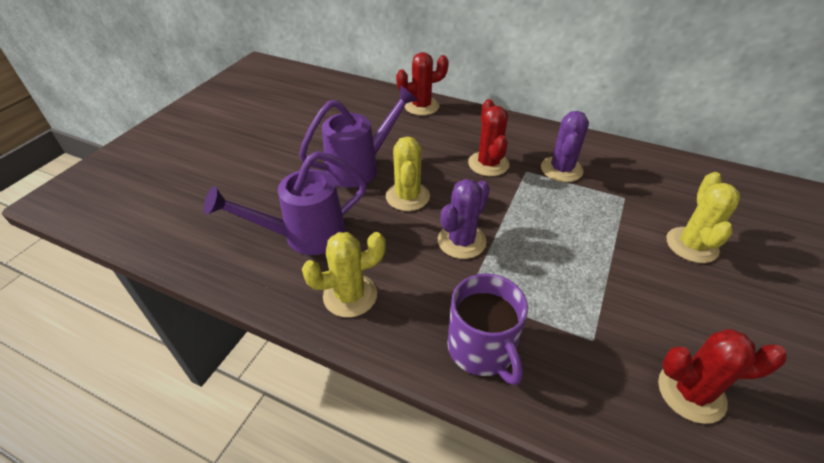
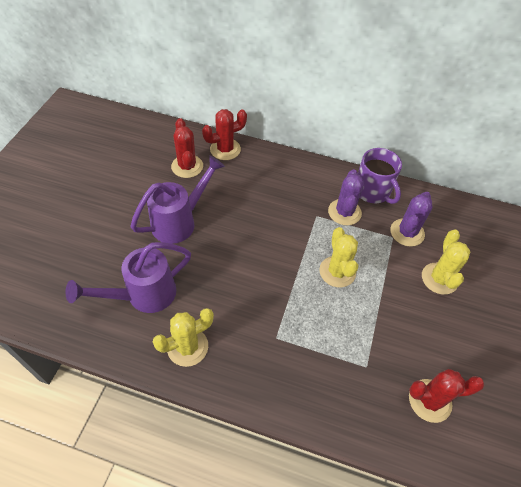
camera: 10 degrees left, 10 degrees up
yellow cactus [386,136,430,211] -> yellow cactus moved to [319,227,358,287]
purple cactus [438,179,490,259] -> purple cactus moved to [390,192,433,247]
purple mug [447,274,528,385] -> purple mug moved to [358,148,402,204]
red cactus [468,99,510,176] -> red cactus moved to [171,118,203,178]

